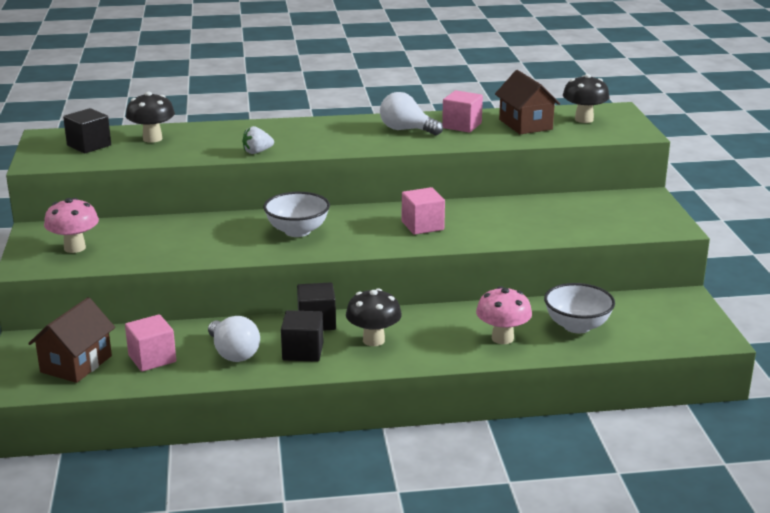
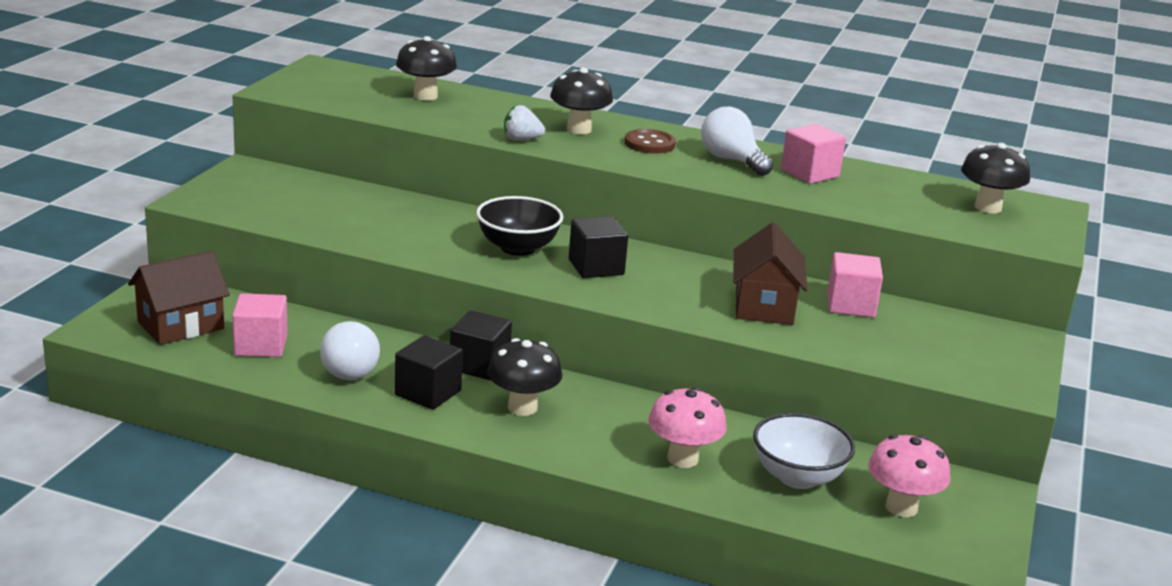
camera: 25 degrees right, 0 degrees up
pink mushroom [44,198,99,253] -> pink mushroom moved to [868,435,951,517]
black cube [63,108,111,153] -> black cube moved to [569,216,628,278]
white bowl [263,192,330,237] -> black bowl [476,196,563,256]
pink cube [402,187,445,235] -> pink cube moved to [827,252,883,318]
brown house [495,70,560,134] -> brown house moved to [733,222,807,325]
none -> black mushroom [550,68,613,134]
none -> brown button [625,129,676,154]

